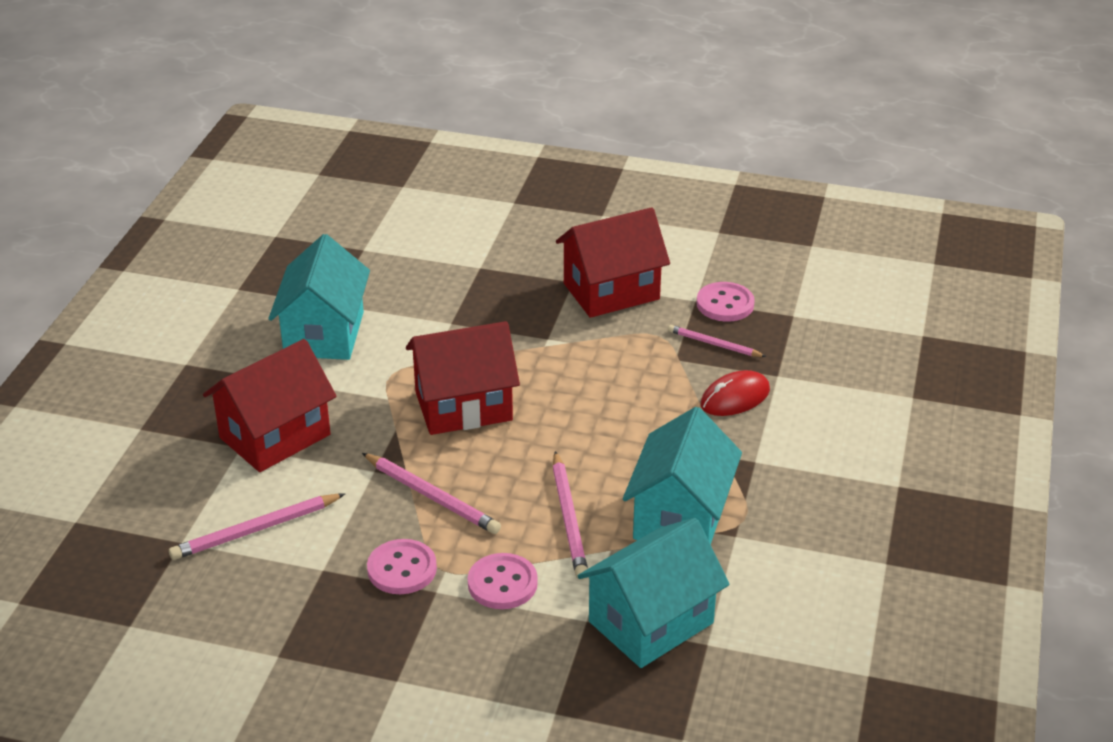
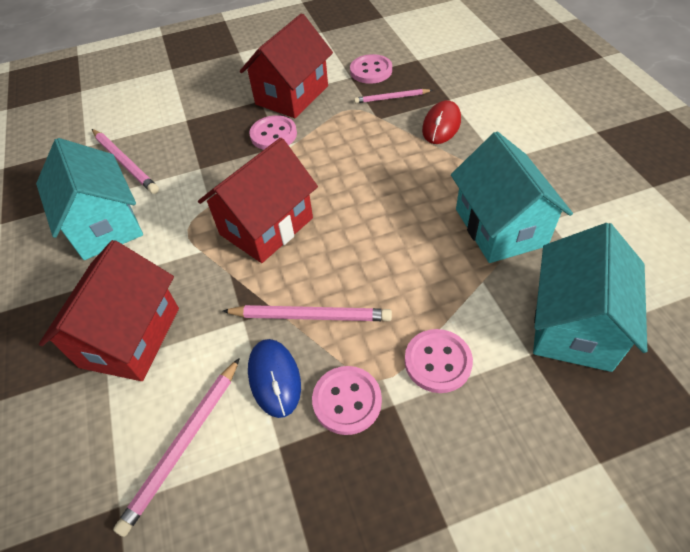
camera: 30 degrees left, 15 degrees up
pink pencil [553,451,588,580] -> pink pencil moved to [92,129,159,194]
none -> blue mouse [248,339,301,418]
none -> pink button [250,115,297,150]

